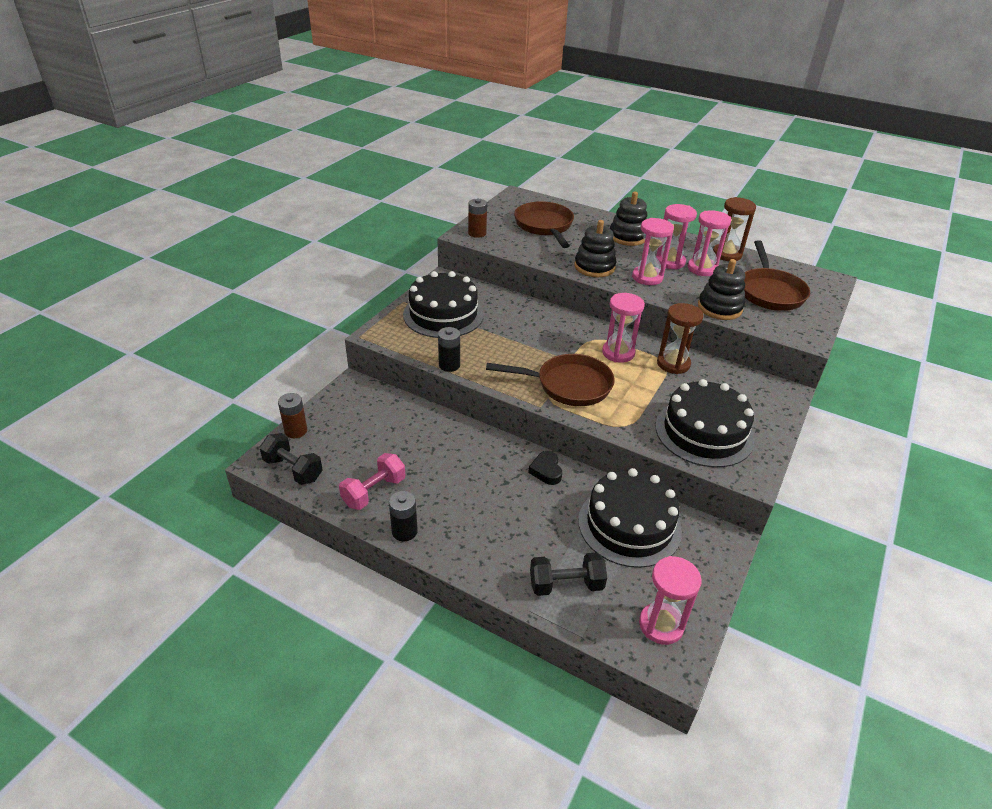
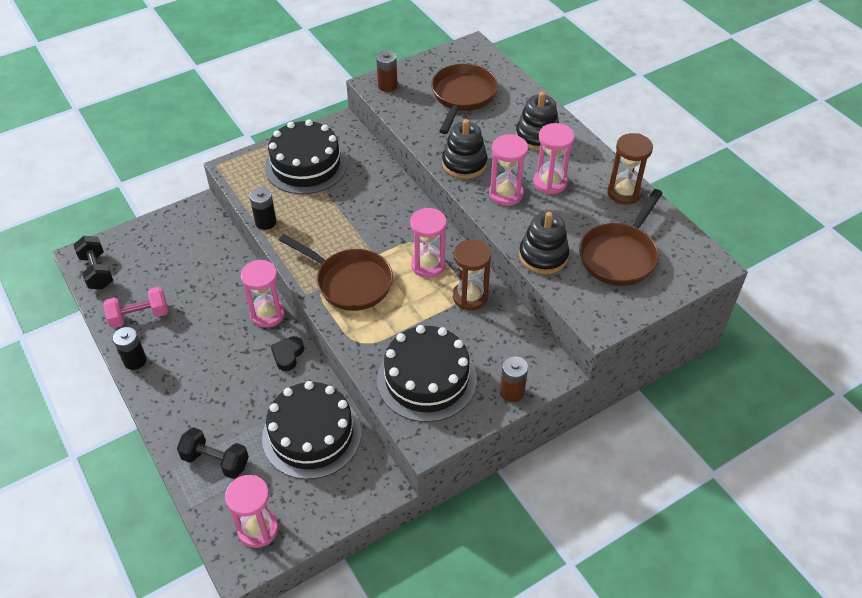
camera: 30 degrees right, 10 degrees up
brown battery [278,393,307,438] -> brown battery moved to [500,356,528,402]
pink hourglass [688,210,731,276] -> pink hourglass moved to [241,259,285,328]

